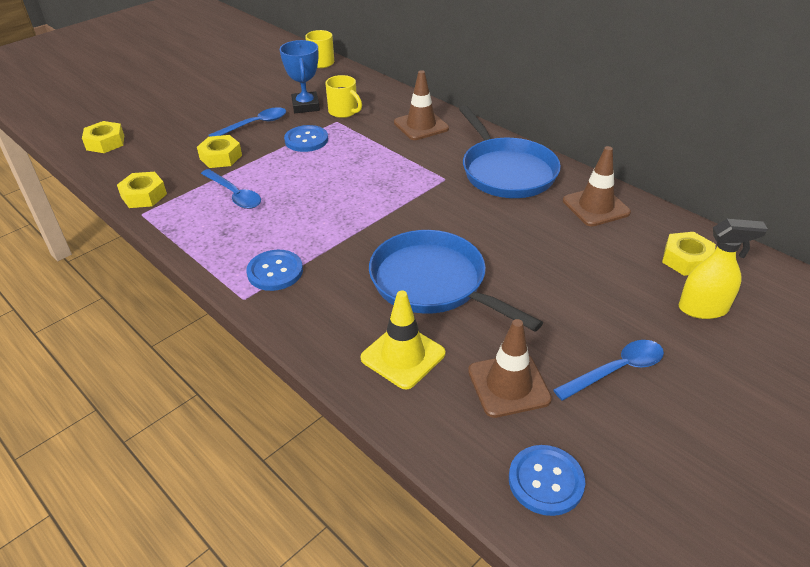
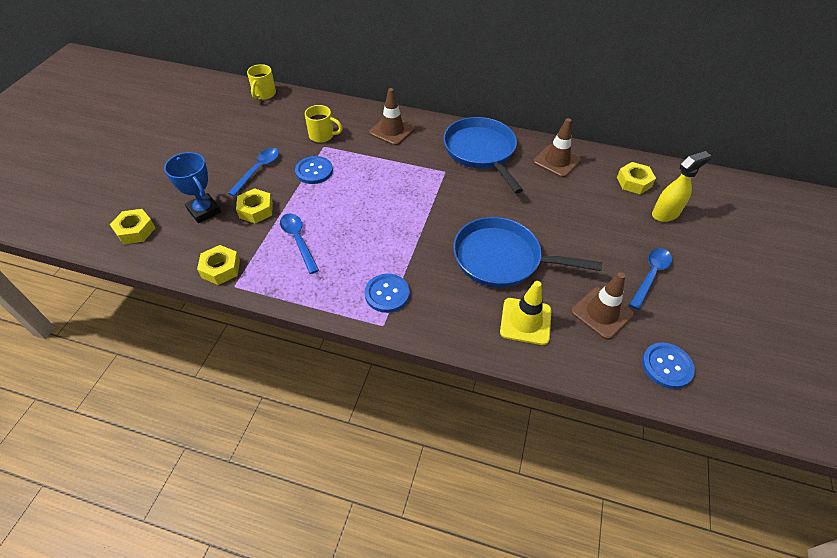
camera: 30 degrees left, 10 degrees up
blue spoon [201,169,261,209] -> blue spoon turned 135 degrees counterclockwise [280,213,319,274]
blue trophy [280,40,320,113] -> blue trophy moved to [164,152,221,223]
blue pan [459,106,561,198] -> blue pan turned 150 degrees counterclockwise [443,117,523,193]

